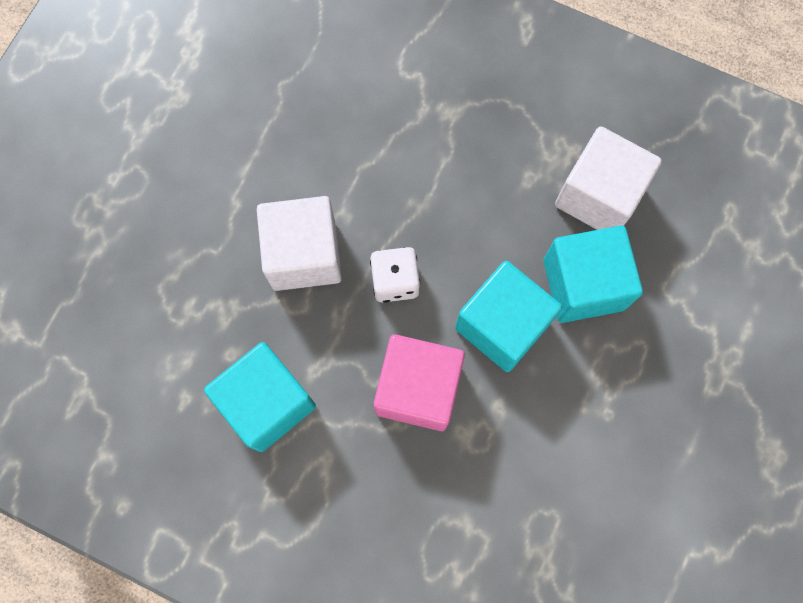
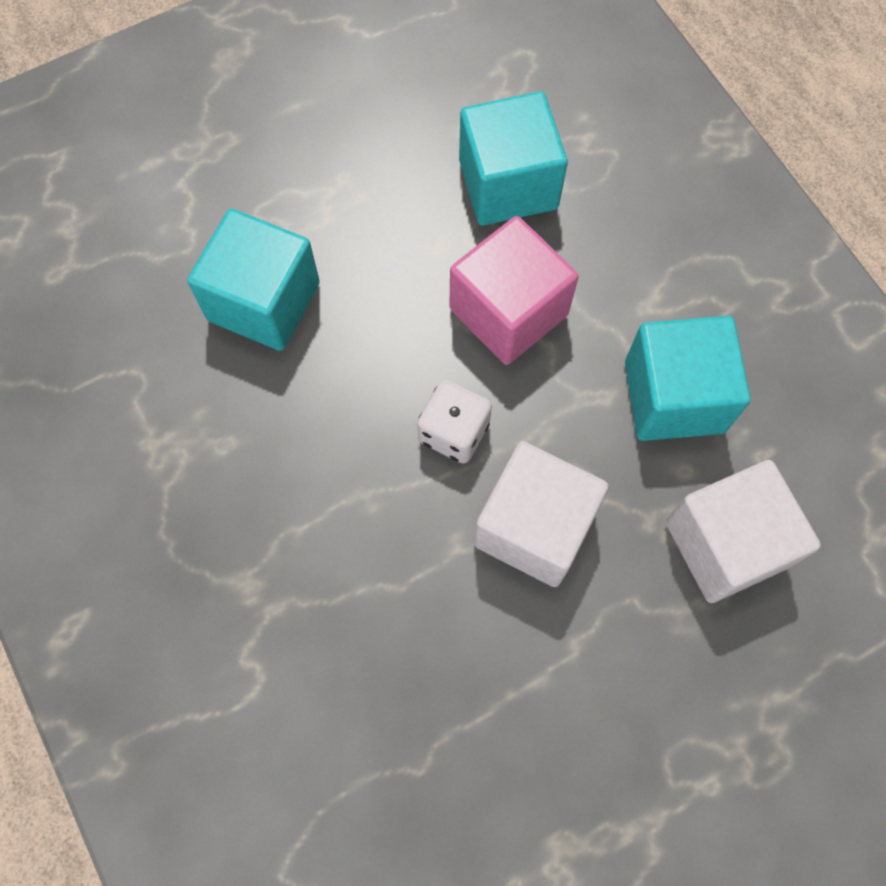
camera: 145 degrees left, 5 degrees down
turquoise cube [455,261,562,372] -> turquoise cube moved to [459,91,568,225]
white cube [555,126,662,230] -> white cube moved to [666,460,821,603]

